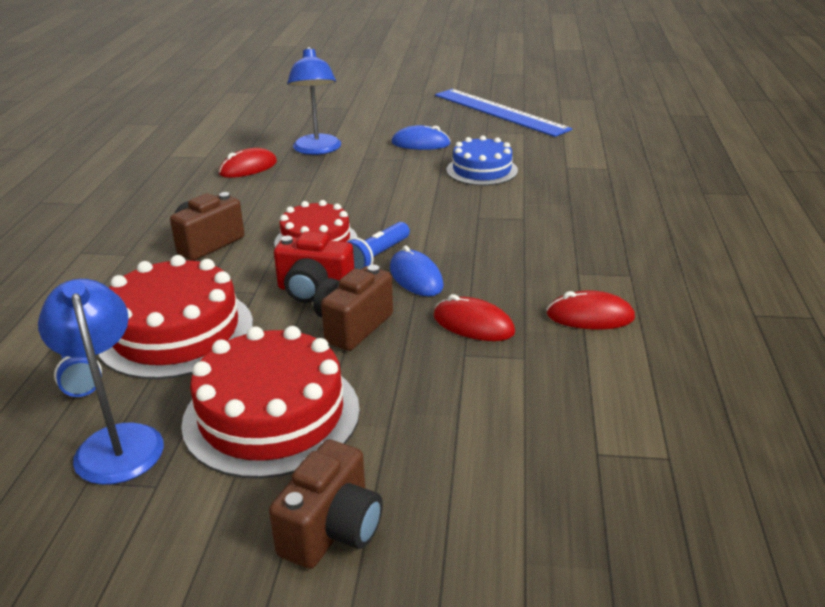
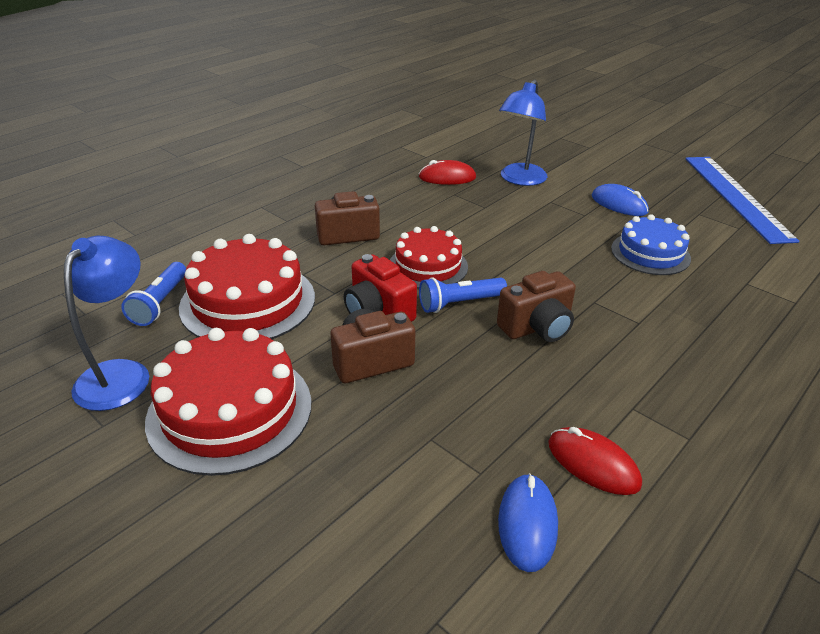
camera: 35 degrees right, 5 degrees up
brown camera [269,440,383,569] -> brown camera moved to [497,271,576,342]
blue mouse [390,245,444,296] -> blue mouse moved to [498,473,558,572]
red mouse [433,294,515,341] -> none

